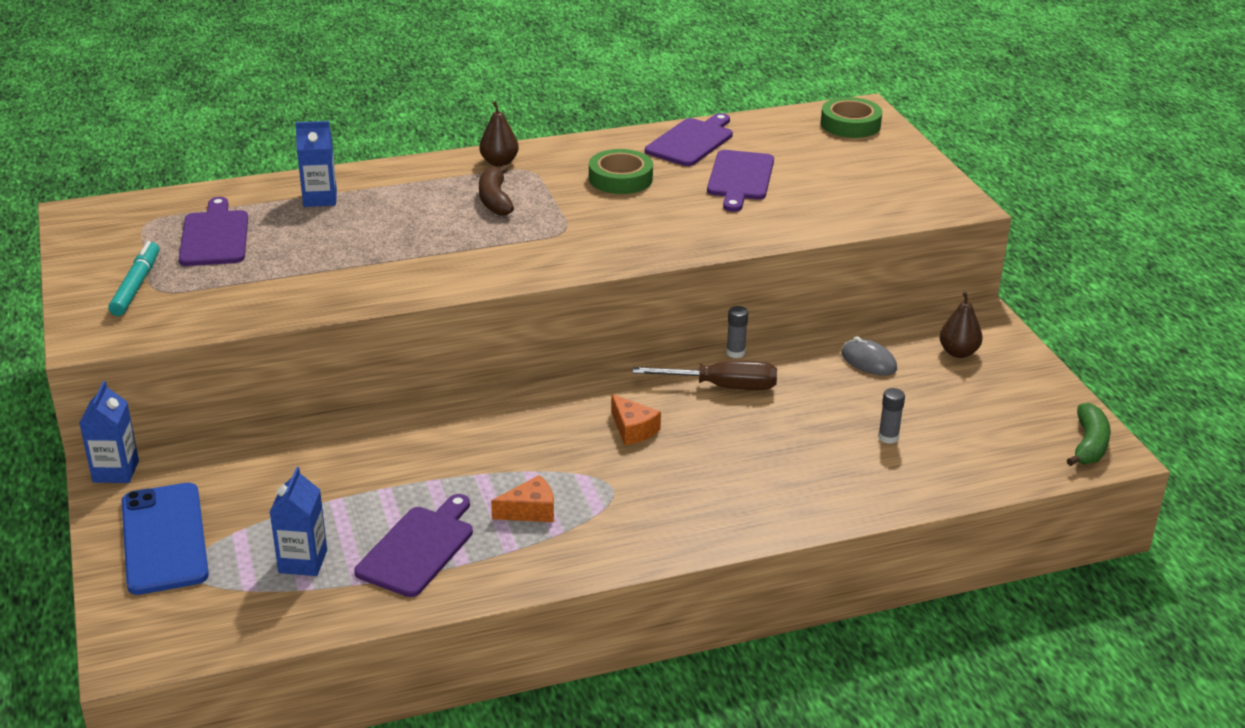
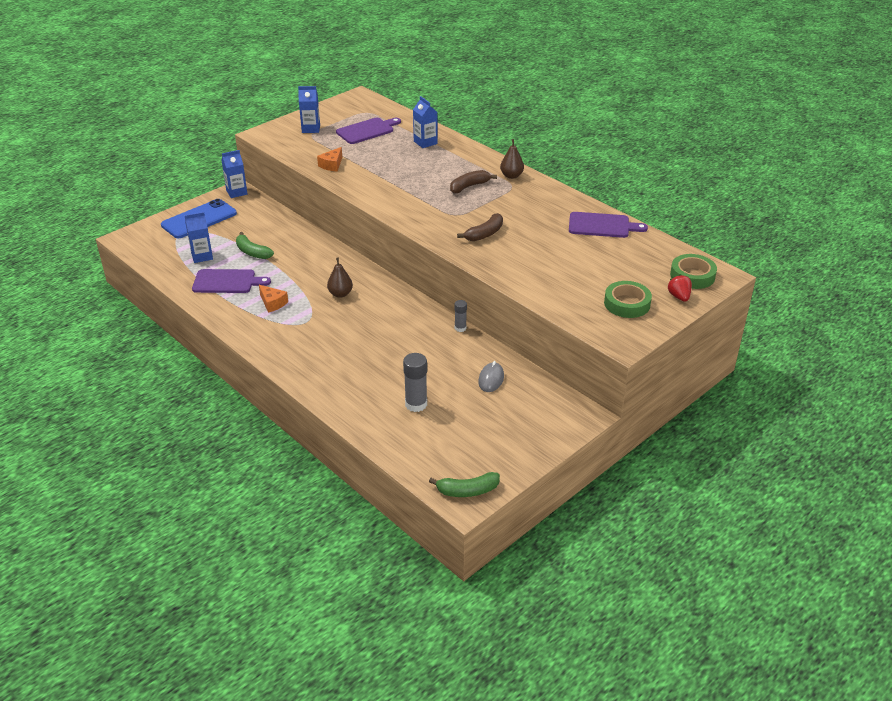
camera: 65 degrees right, 5 degrees up
turquoise marker [108,241,159,316] -> blue carton [298,86,320,133]
green tape [589,149,653,194] -> green tape moved to [604,281,652,318]
orange cheese [611,394,661,445] -> orange cheese moved to [317,147,342,172]
brown screwdriver [632,360,777,390] -> none
purple cutting board [707,150,774,212] -> none
grey glue stick [878,388,905,444] -> grey glue stick [403,353,427,412], size x1.71
brown pear [939,291,983,358] -> brown pear moved to [327,258,353,298]
none -> green banana [236,232,274,259]
none -> brown banana [457,213,503,241]
none -> red strawberry [667,274,692,302]

